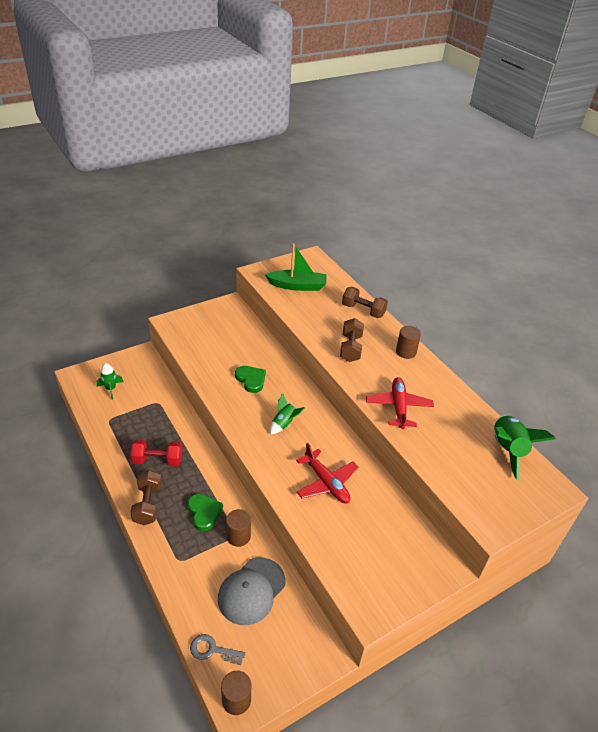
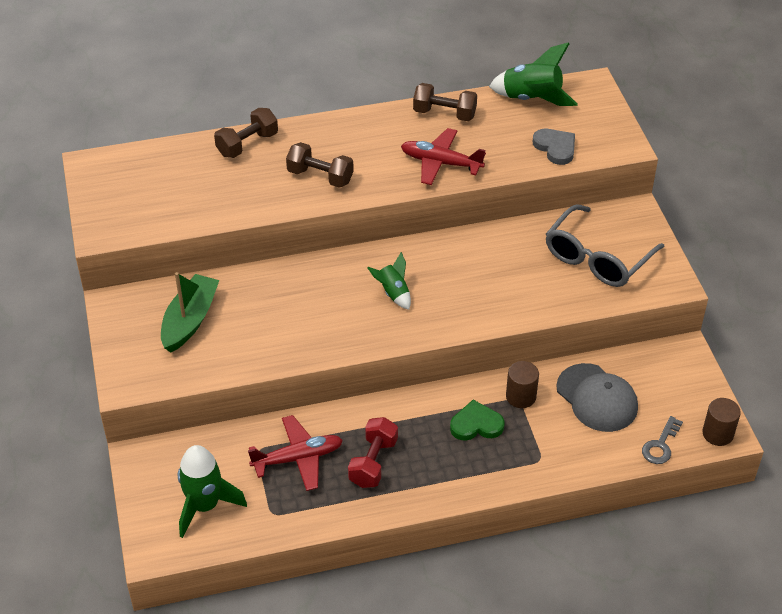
camera: 70 degrees left, 5 degrees up
green rocket [96,363,124,400] -> green rocket [178,445,247,538], size x1.70
brown dumbbell [130,470,162,525] -> brown dumbbell moved to [413,83,477,121]
green heart [235,366,266,393] -> none
green boat [265,243,327,291] -> green boat moved to [161,272,219,353]
red plane [296,443,358,504] -> red plane moved to [248,415,343,491]
brown cylinder [396,326,421,359] -> none
none -> grey heart [533,129,575,165]
none -> grey glasses [546,204,664,287]

